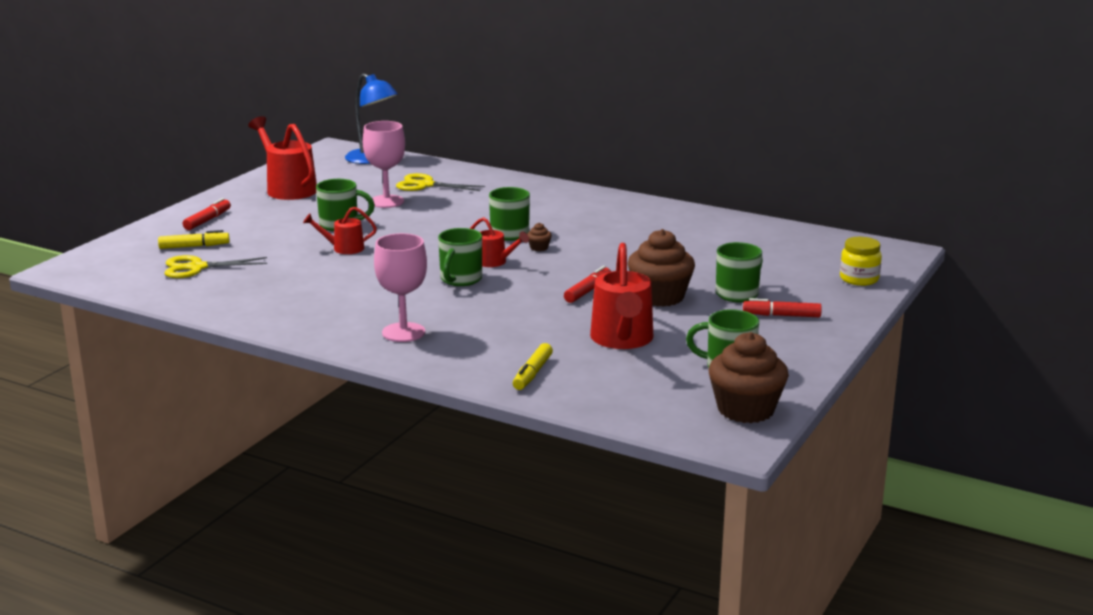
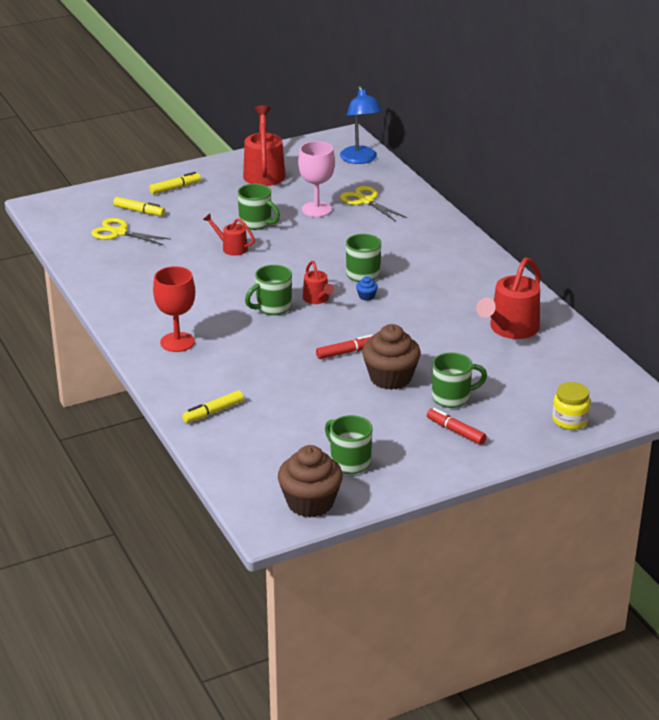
camera: 35 degrees right, 10 degrees up
red marker [183,198,231,230] -> yellow marker [149,172,201,194]
pink goblet [374,233,427,342] -> red goblet [153,266,195,352]
brown cupcake [527,223,552,251] -> blue cupcake [356,276,378,301]
red watering can [590,243,653,349] -> red watering can moved to [476,257,541,339]

